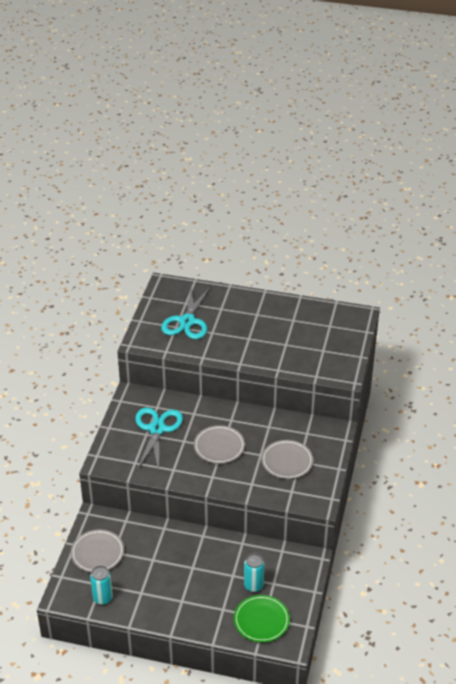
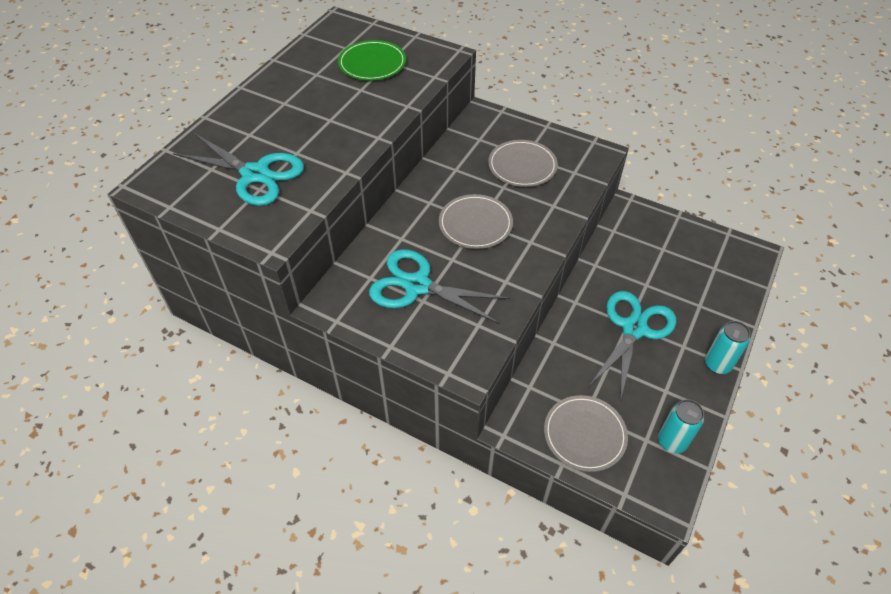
camera: 75 degrees left, 10 degrees up
green plate [234,595,290,643] -> green plate moved to [338,40,406,81]
turquoise can [244,553,264,592] -> turquoise can moved to [705,321,750,374]
none -> turquoise scissors [589,291,676,402]

